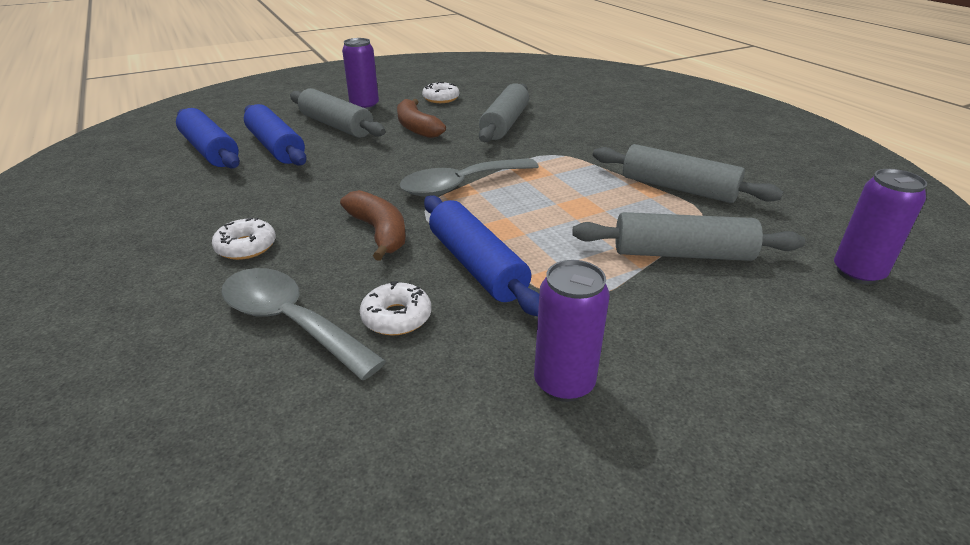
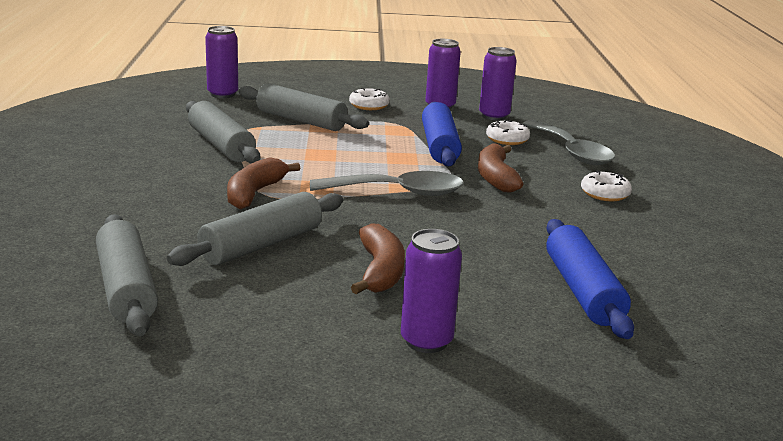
camera: 155 degrees left, 10 degrees down
blue rolling pin [176,108,240,169] -> none
grey rolling pin [290,88,386,138] -> grey rolling pin moved to [96,214,158,336]
white donut [422,82,459,103] -> white donut moved to [349,88,390,110]
none -> brown banana [227,157,300,209]
none -> purple can [479,47,517,120]

